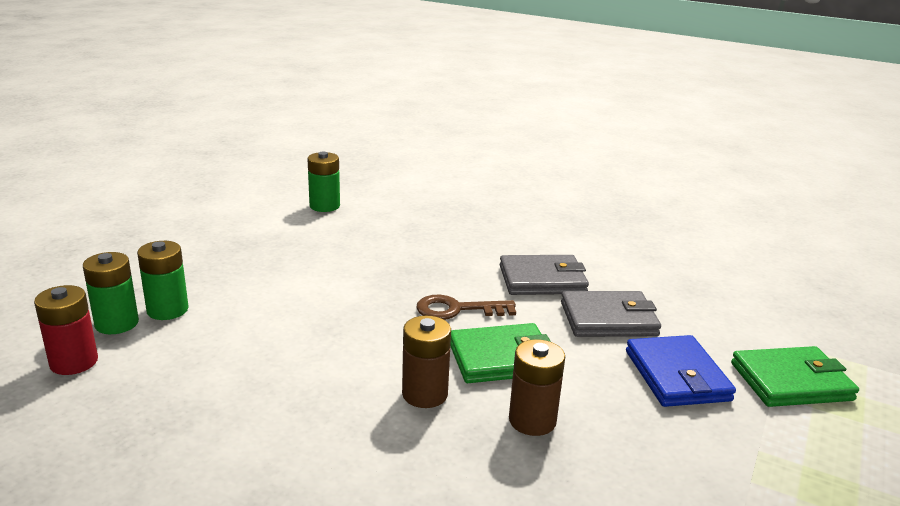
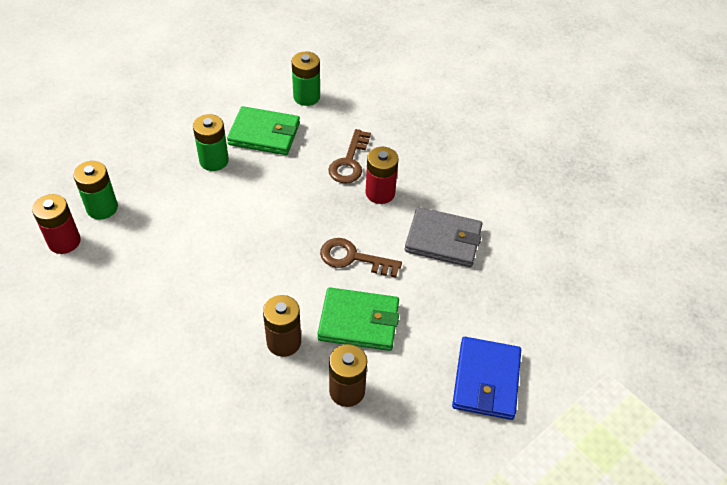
camera: 20 degrees right, 25 degrees up
green battery [137,241,189,320] -> green battery moved to [193,114,229,171]
grey wallet [561,291,661,337] -> none
green wallet [731,346,859,407] -> green wallet moved to [227,106,300,155]
none -> brown key [328,129,371,183]
none -> red battery [365,147,399,204]

